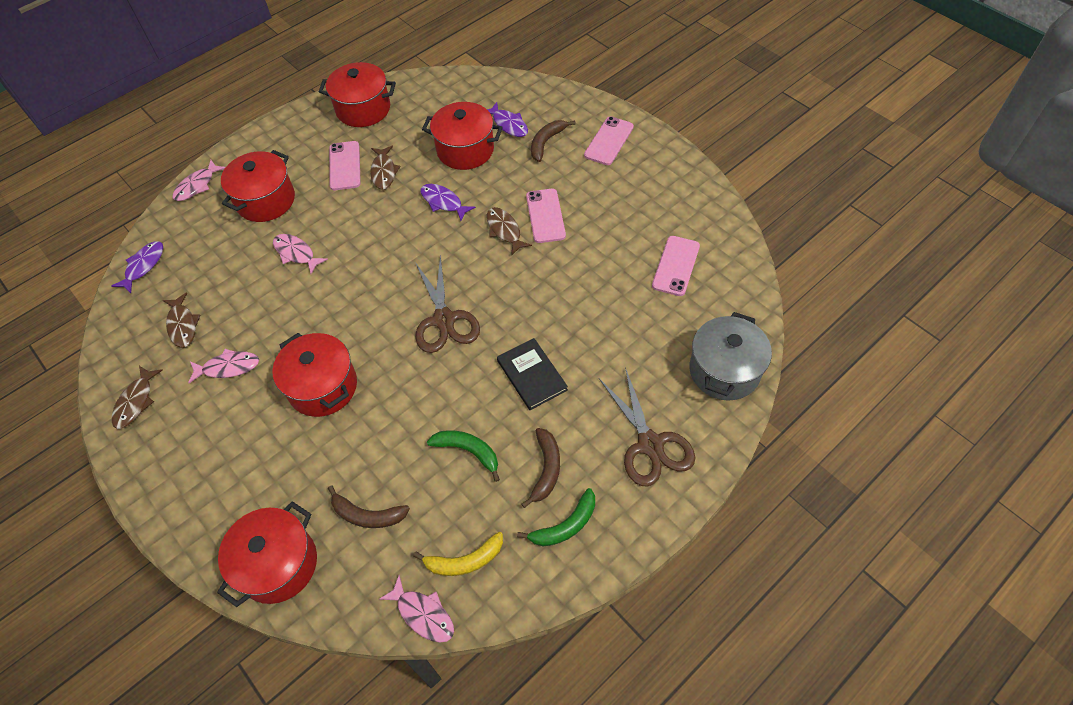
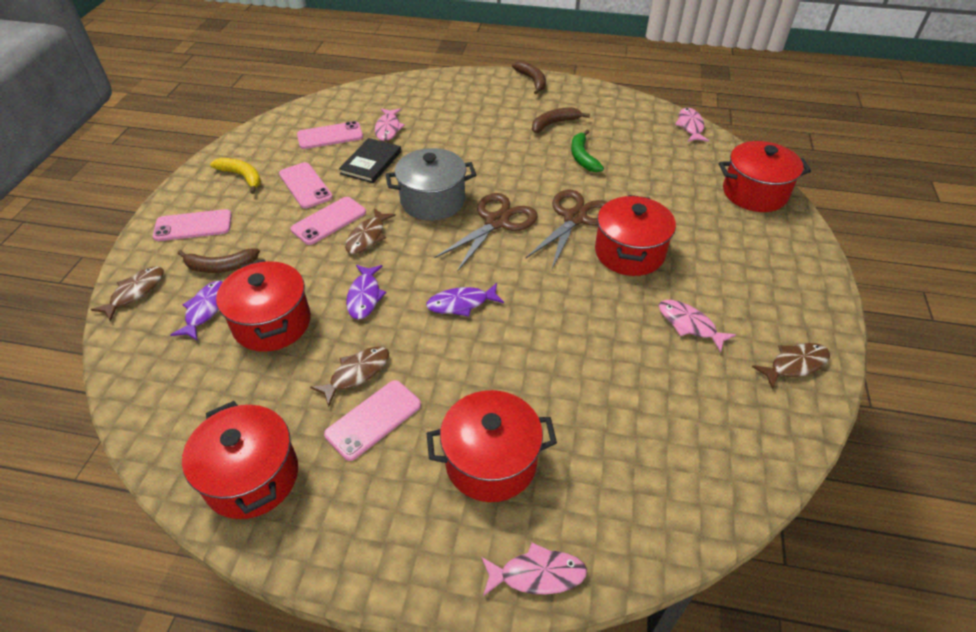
camera: 130 degrees left, 10 degrees down
purple fish [111,241,163,293] -> purple fish moved to [426,283,504,317]
brown fish [163,292,200,348] -> brown fish moved to [91,266,164,322]
pink fish [273,234,328,274] -> pink fish moved to [375,108,405,141]
brown banana [328,485,410,528] -> brown banana moved to [512,61,546,94]
yellow banana [413,532,503,576] -> yellow banana moved to [210,158,261,194]
black book [497,338,568,410] -> black book moved to [339,138,401,183]
green banana [517,488,595,546] -> none
brown scissors [599,367,695,487] -> brown scissors moved to [526,190,607,269]
grey pot [689,312,772,401] -> grey pot moved to [385,148,476,221]
none -> pink phone [279,162,333,209]

